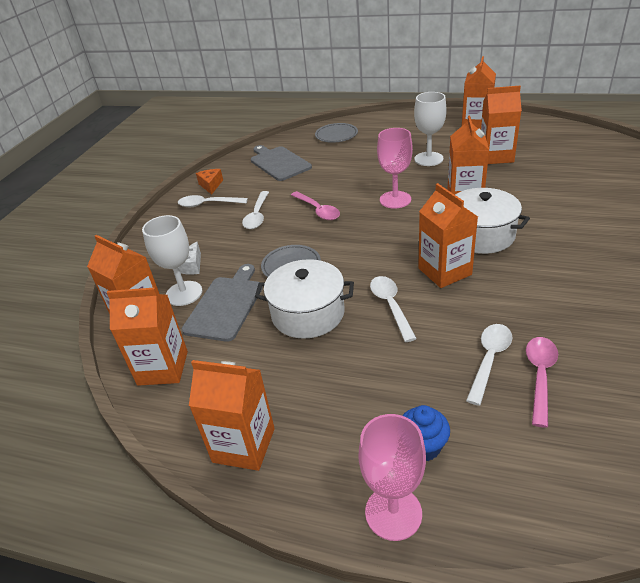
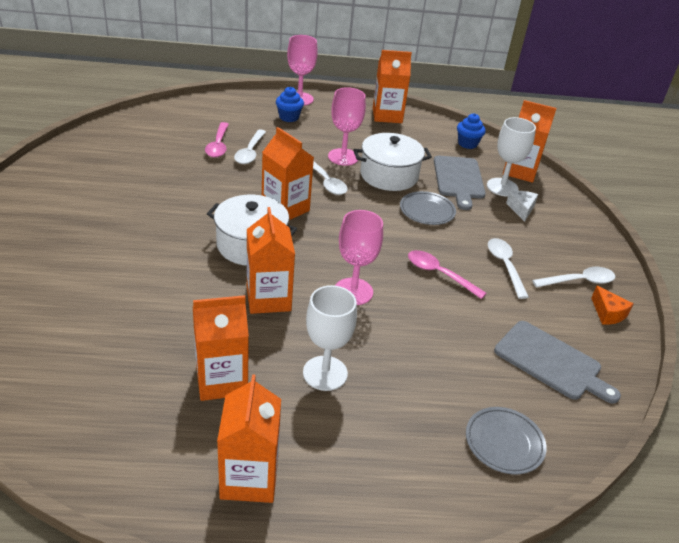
camera: 155 degrees right, 0 degrees up
orange carton [107,287,188,386] -> blue cupcake [457,113,486,149]
none -> pink goblet [328,87,366,166]

